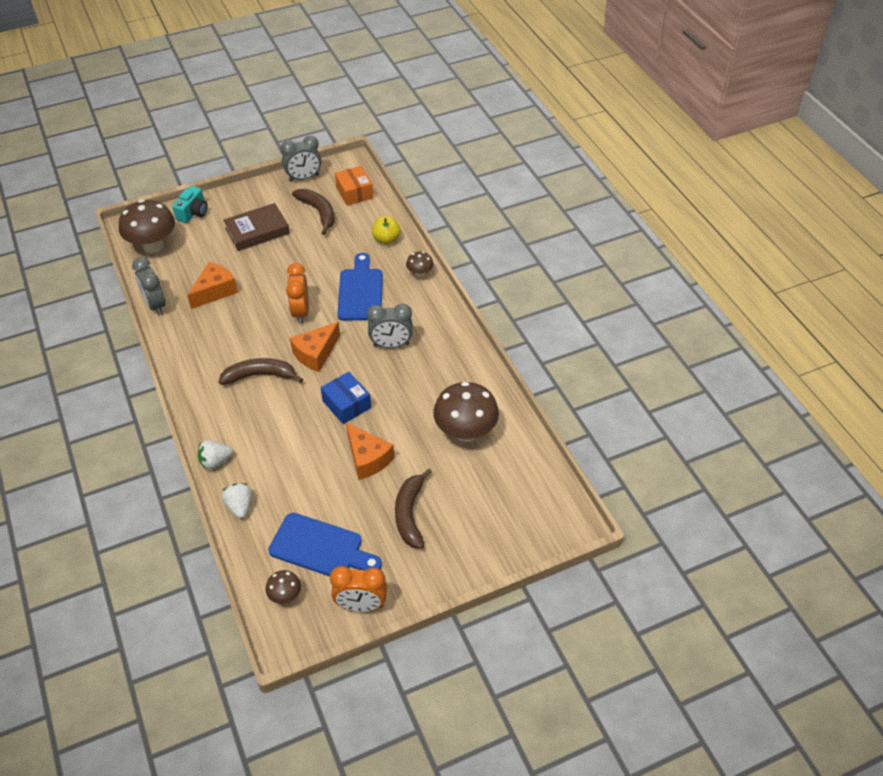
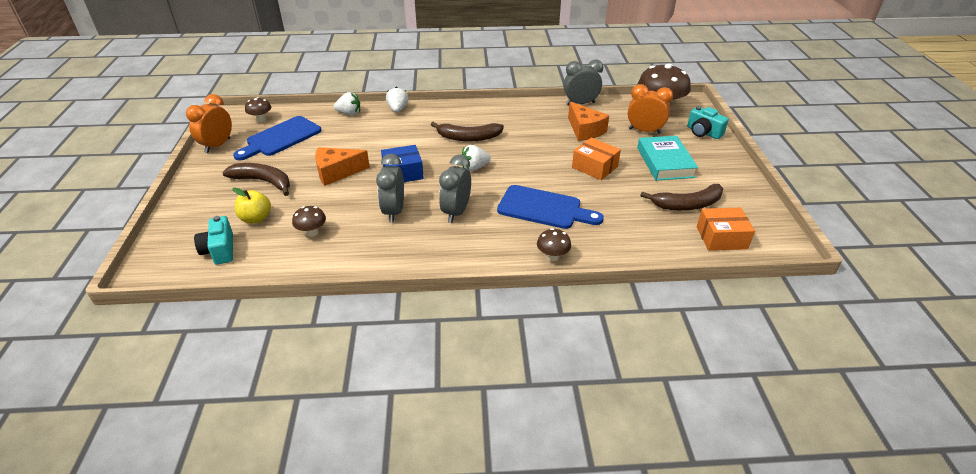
camera: 110 degrees right, 10 degrees down
brown banana [218,358,303,385] -> brown banana turned 75 degrees clockwise [431,122,504,142]
brown book [223,203,290,251] -> turquoise book [637,136,698,180]
grey clock [280,136,321,182] -> grey clock moved to [376,154,404,223]
orange clock [286,263,309,324] -> orange clock moved to [628,84,673,134]
orange cheese [290,322,340,372] -> white strawberry [462,145,491,171]
yellow apple [372,216,400,244] -> yellow apple moved to [232,188,271,223]
brown mushroom [433,382,499,442] -> brown mushroom [292,206,326,237], size x0.49
none -> turquoise camera [194,216,233,265]
none -> orange box [572,138,621,180]

